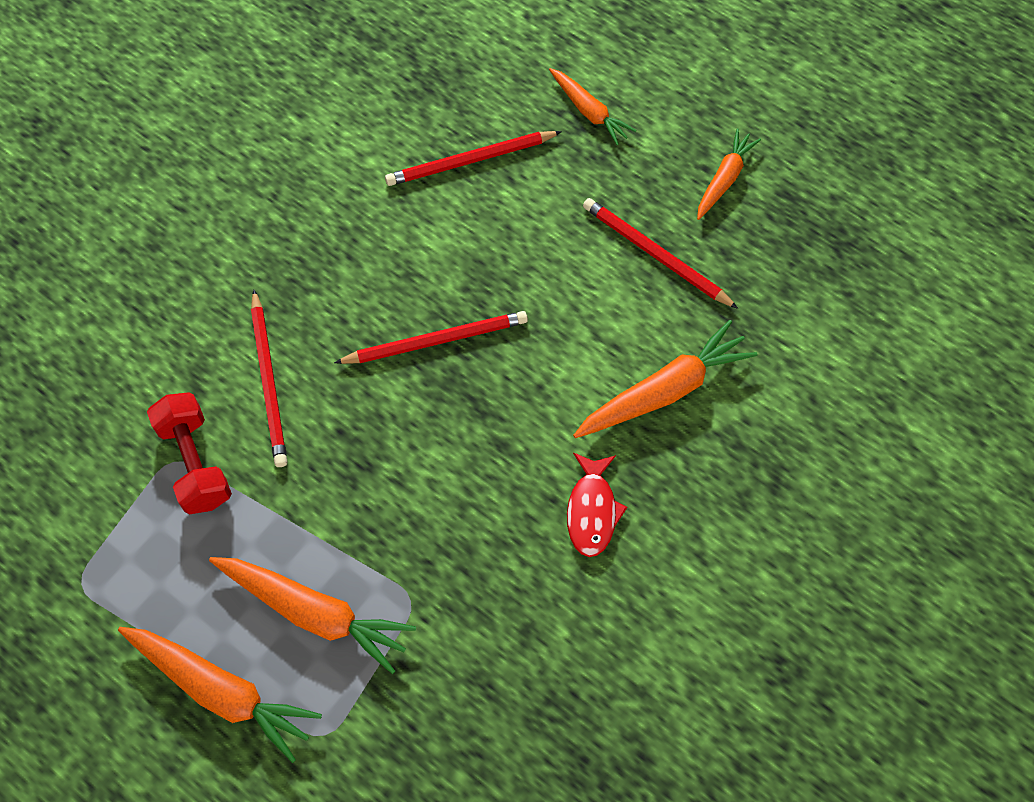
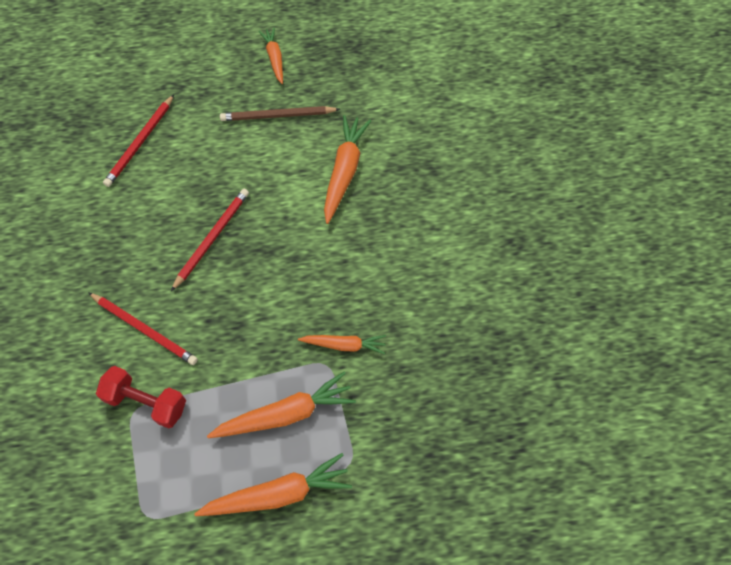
camera: 45 degrees left, 0 degrees up
orange carrot [549,68,636,145] -> orange carrot moved to [298,335,386,354]
red fish [567,453,627,557] -> none
red pencil [583,198,738,309] -> brown pencil [220,106,340,121]

